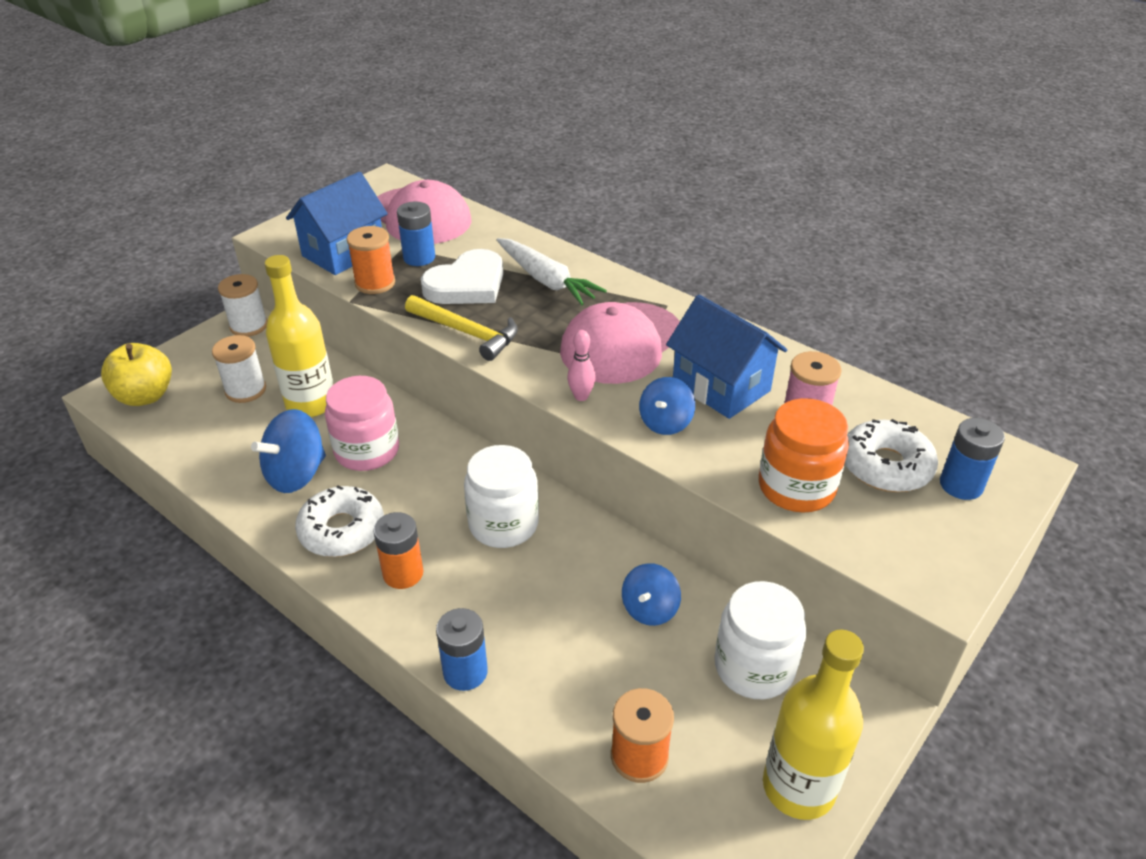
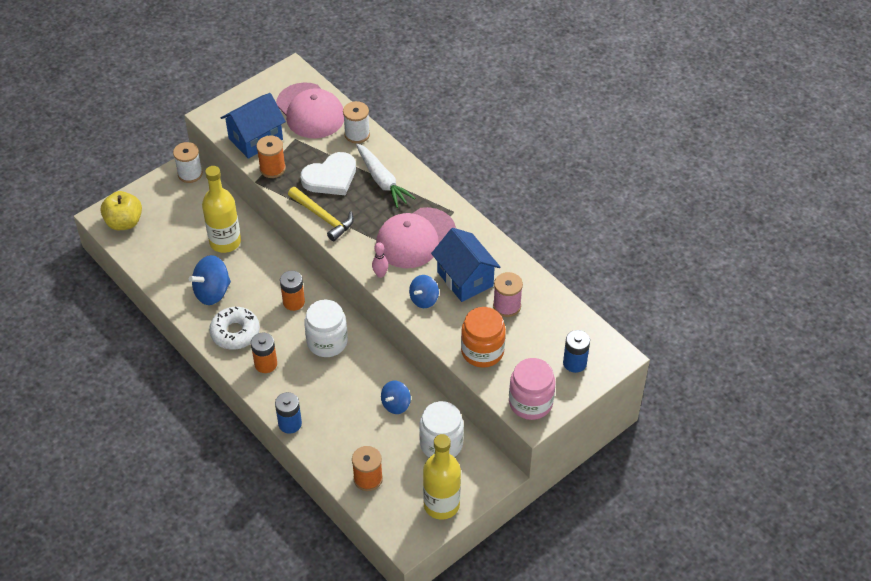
camera: 10 degrees right, 10 degrees up
white spool [212,335,266,403] -> white spool moved to [343,101,370,143]
pink jar [325,376,399,471] -> pink jar moved to [509,358,556,420]
blue battery [397,202,435,266] -> none
white donut [845,419,938,492] -> none
none -> orange battery [280,271,305,311]

